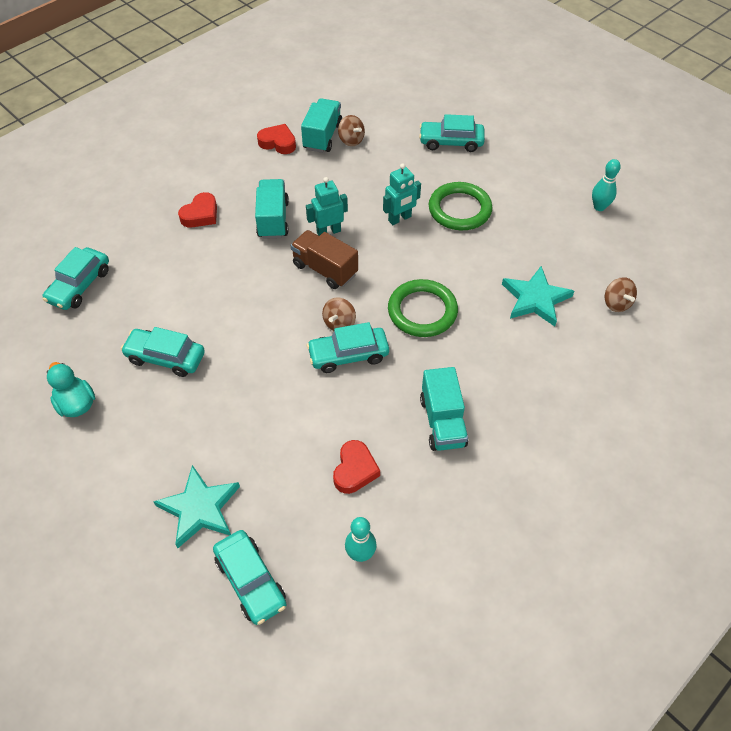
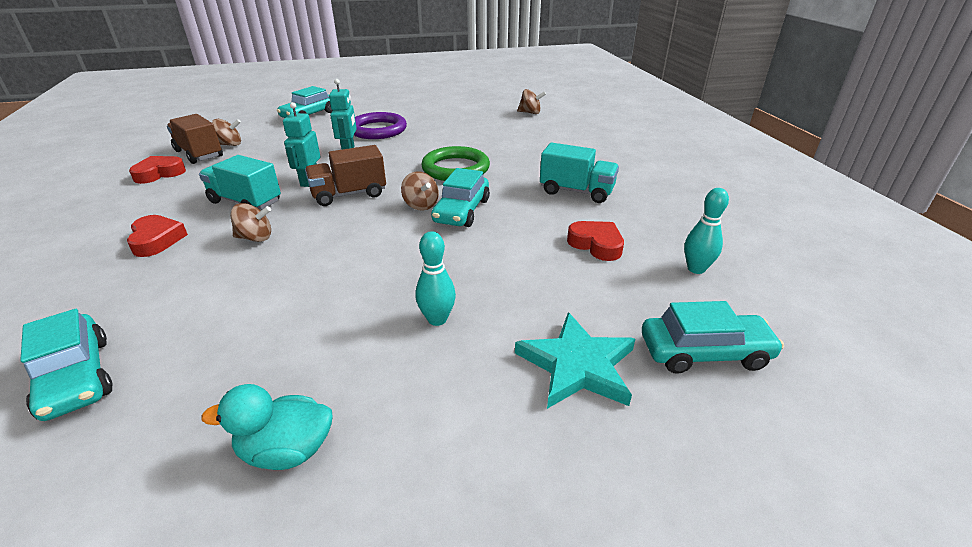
camera: 60 degrees left, 20 degrees down
turquoise car [121,327,205,377] -> none
turquoise truck [301,98,342,153] -> brown truck [167,114,223,164]
green ring [429,182,492,230] -> purple ring [354,112,407,139]
turquoise star [502,266,574,327] -> none
turquoise bowling pin [592,159,621,211] -> turquoise bowling pin moved to [415,231,456,326]
none -> brown spinning top [230,203,271,242]

